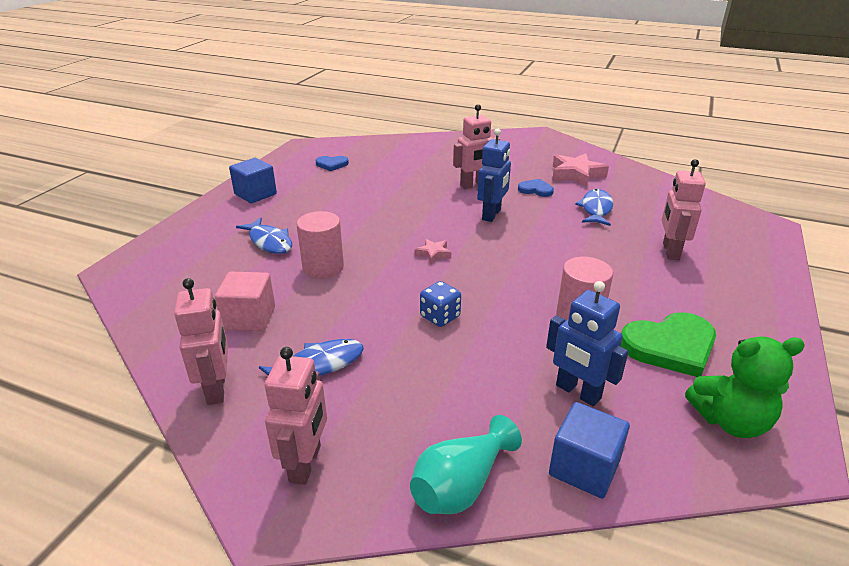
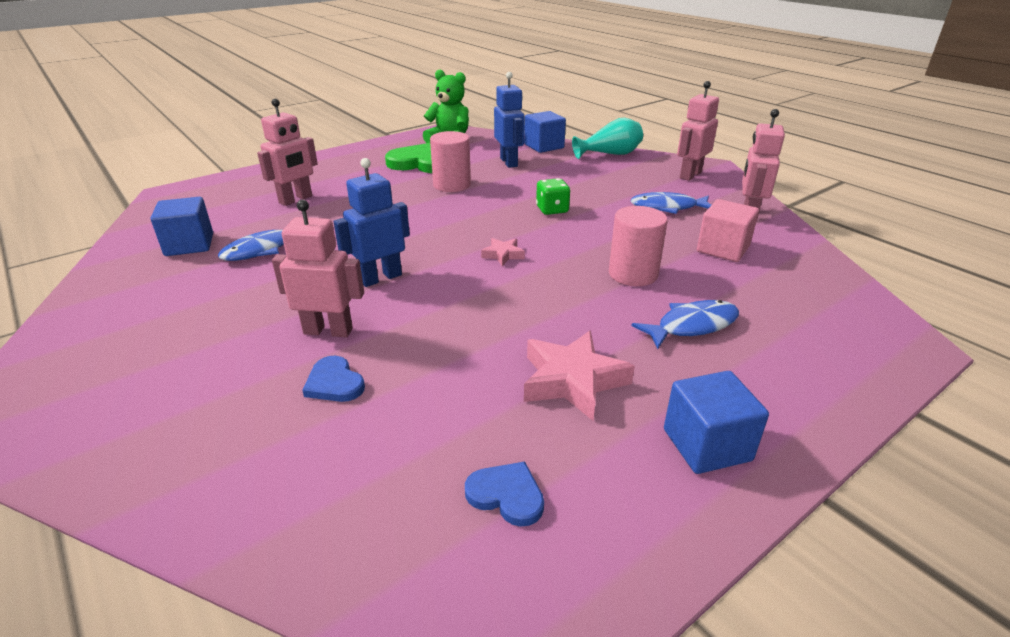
camera: 150 degrees left, 0 degrees up
blue fish [236,218,292,254] -> blue fish turned 75 degrees clockwise [632,300,739,349]
blue dice [420,281,461,327] -> green dice [536,178,570,215]
blue heart [518,179,554,197] -> blue heart moved to [302,356,365,402]
pink star [552,153,609,188] -> pink star moved to [524,331,635,421]
none -> blue cube [151,197,213,256]

